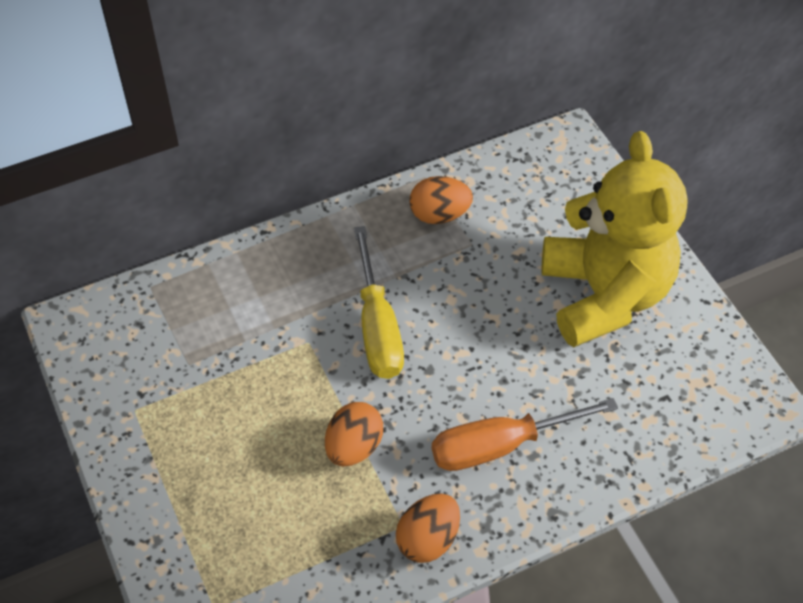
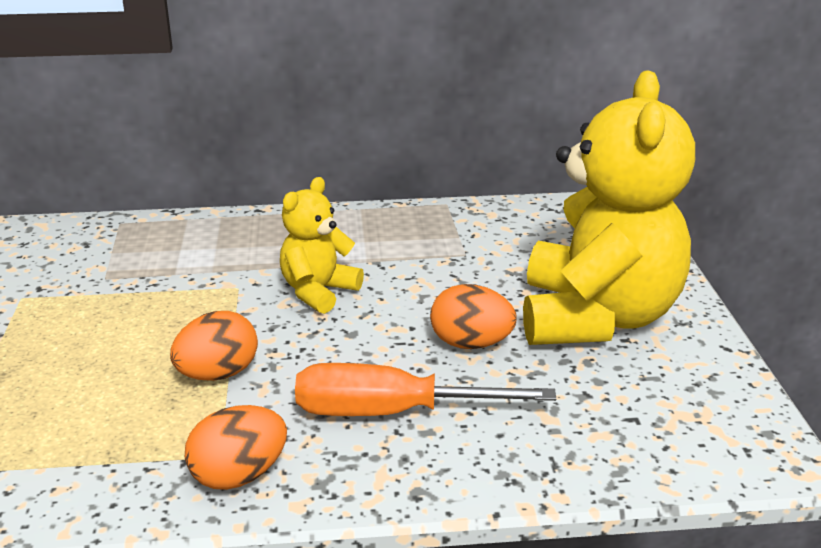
camera: 20 degrees right, 25 degrees down
yellow screwdriver [354,226,404,379] -> yellow teddy bear [280,177,364,314]
orange egg [409,176,473,224] -> orange egg moved to [430,284,517,349]

